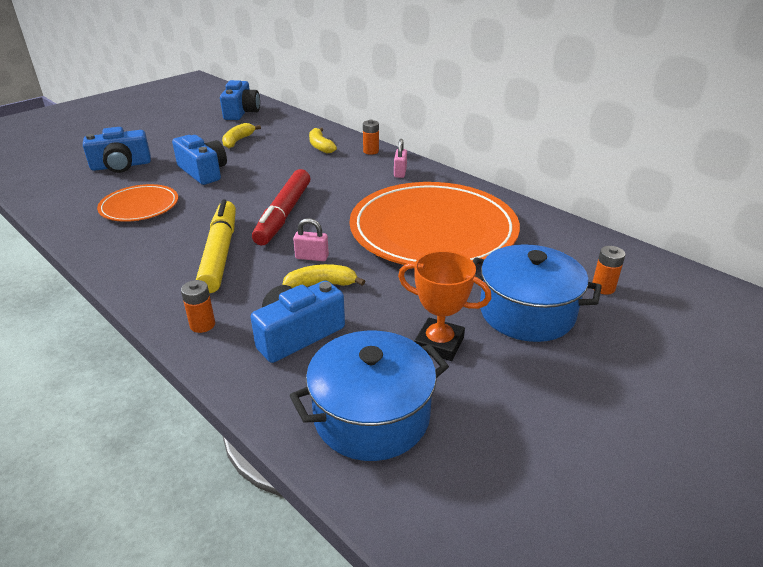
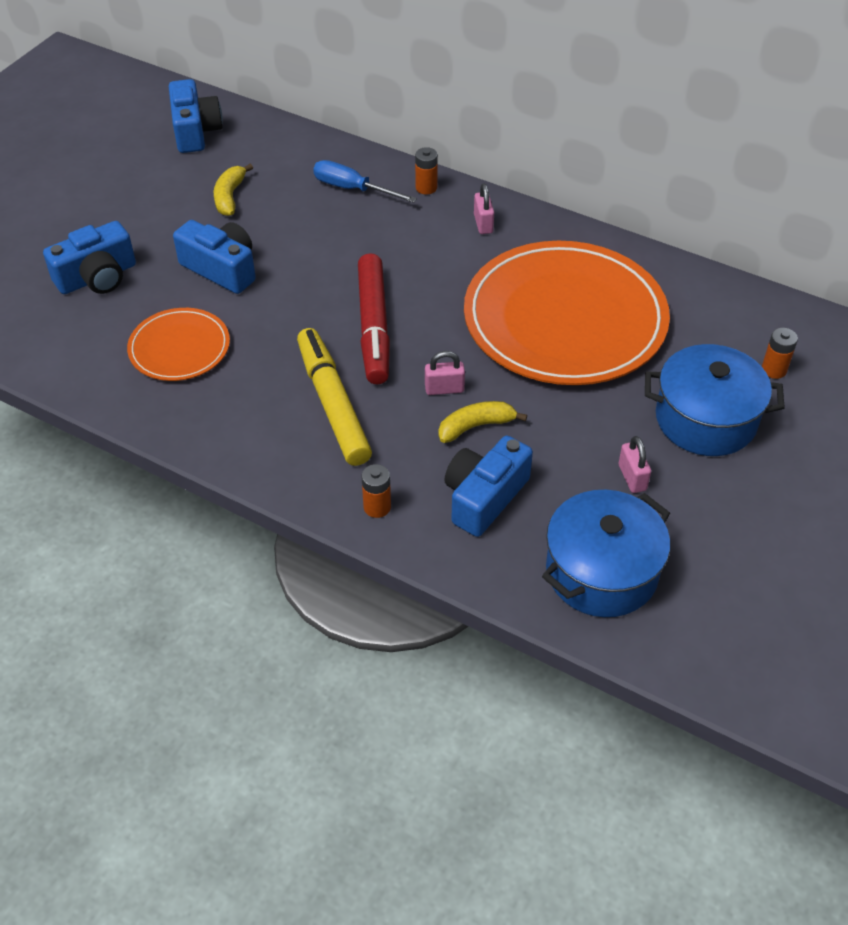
camera: 15 degrees left, 15 degrees up
yellow banana [309,127,337,154] -> blue screwdriver [313,160,417,203]
orange trophy [398,251,491,361] -> pink padlock [619,436,651,493]

